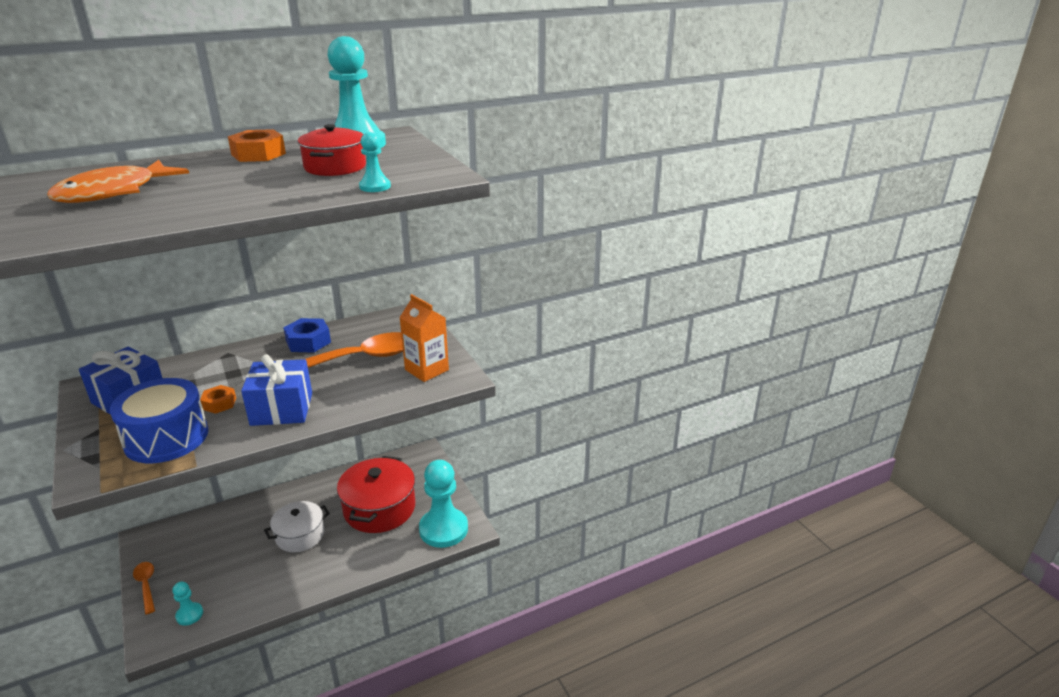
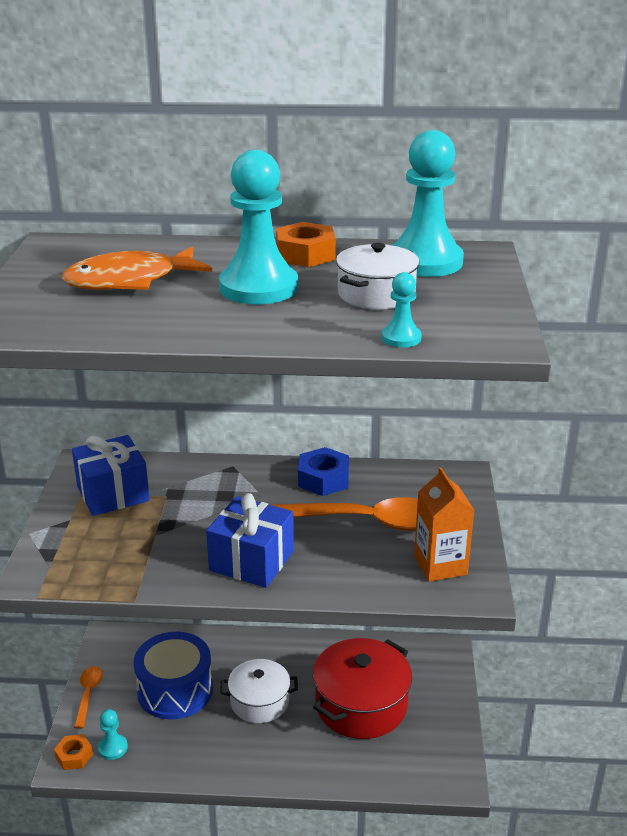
camera: 30 degrees right, 0 degrees up
blue drum [110,378,208,463] -> blue drum moved to [133,632,213,720]
orange nut [200,385,236,414] -> orange nut moved to [54,734,93,770]
red pot [298,124,366,176] -> white pot [336,243,419,309]
turquoise pawn [419,460,468,548] -> turquoise pawn moved to [219,150,298,304]

